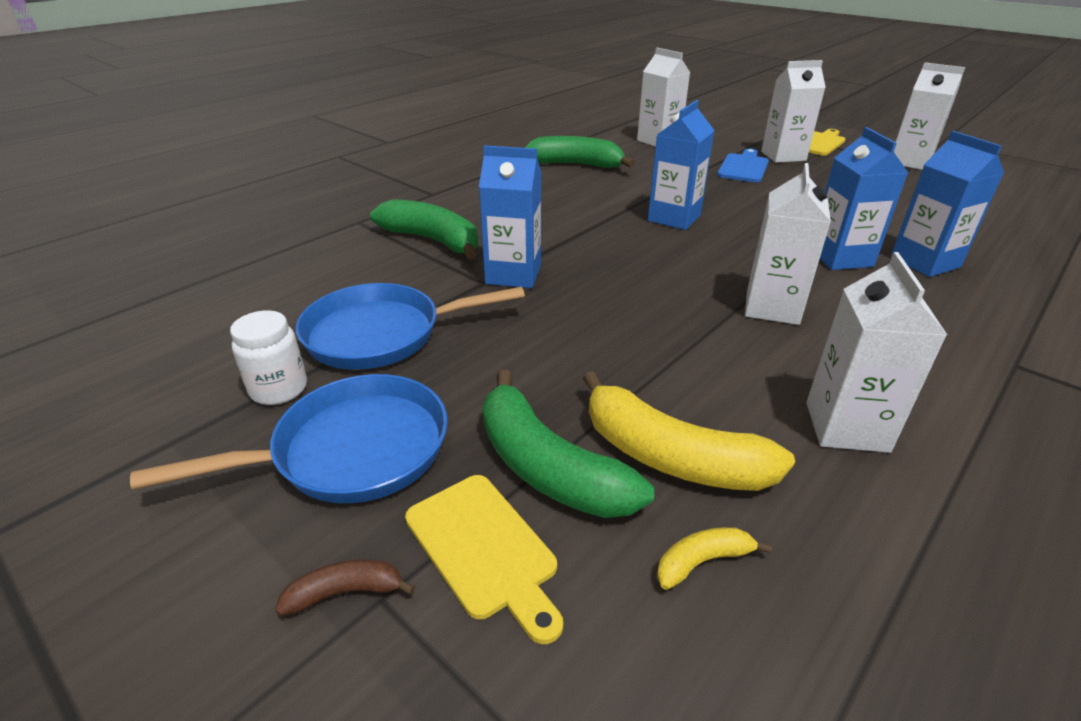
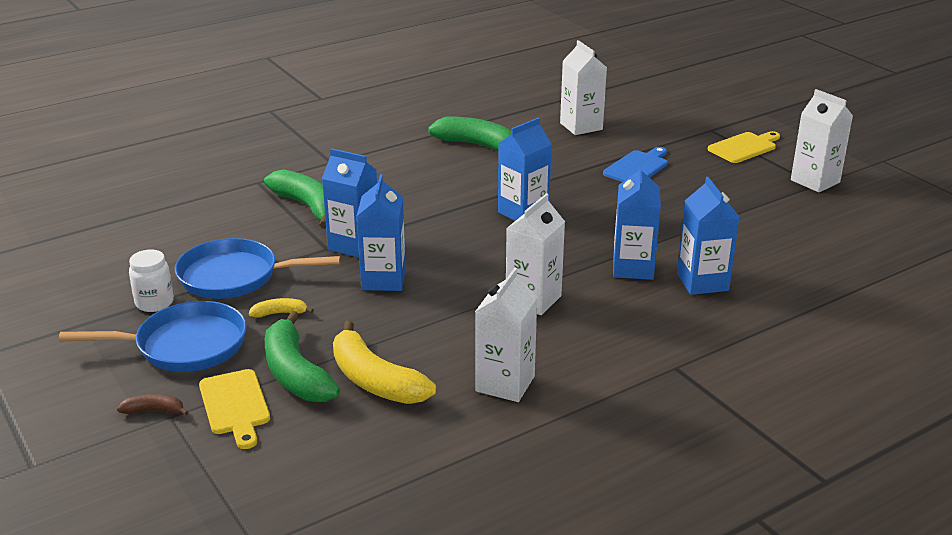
camera: 15 degrees right, 5 degrees down
yellow banana [657,527,772,590] -> yellow banana moved to [249,298,314,318]
white carton [761,60,826,163] -> none
none -> blue carton [357,174,406,291]

